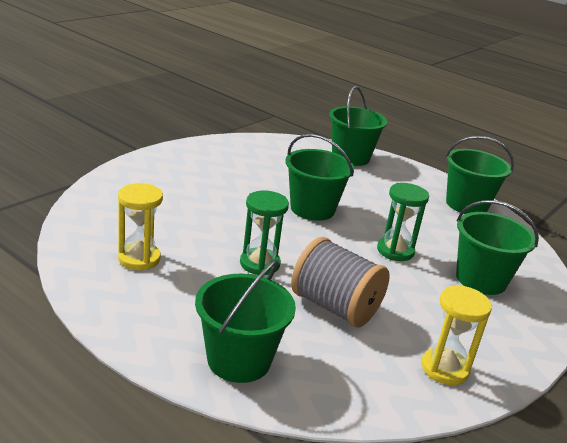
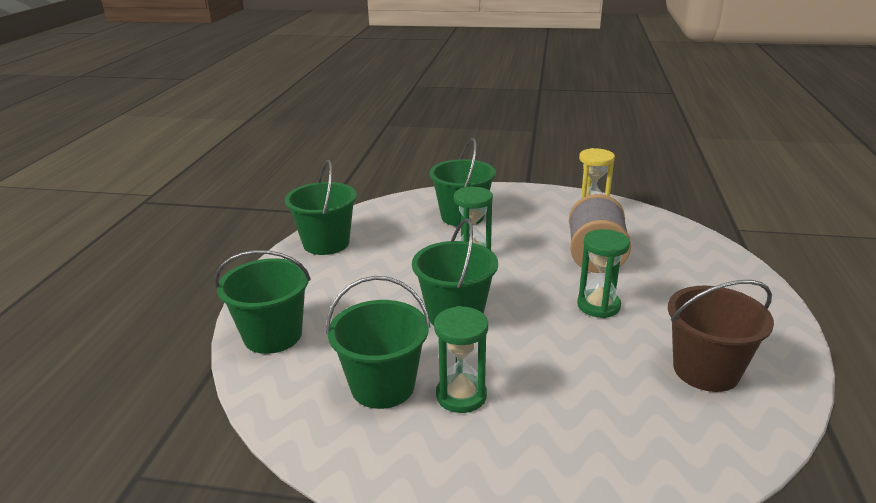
camera: 115 degrees left, 0 degrees up
yellow hourglass [118,183,163,270] -> brown bucket [668,280,774,392]
green bucket [195,260,296,383] -> green bucket moved to [326,276,430,409]
none -> green hourglass [434,306,488,413]

